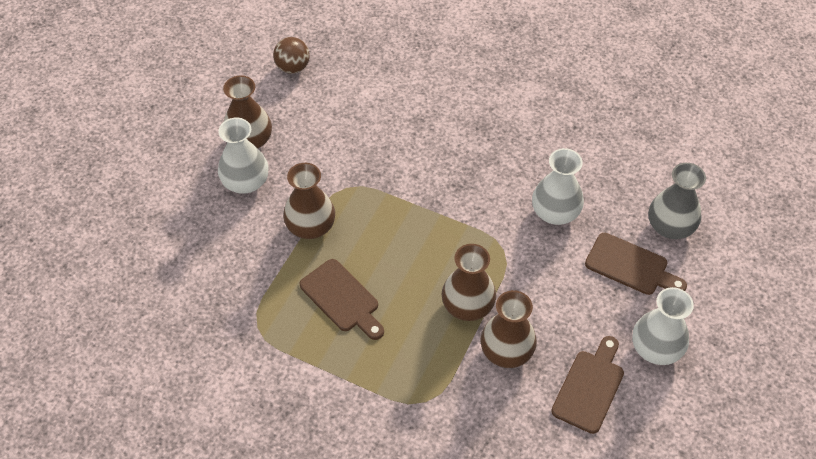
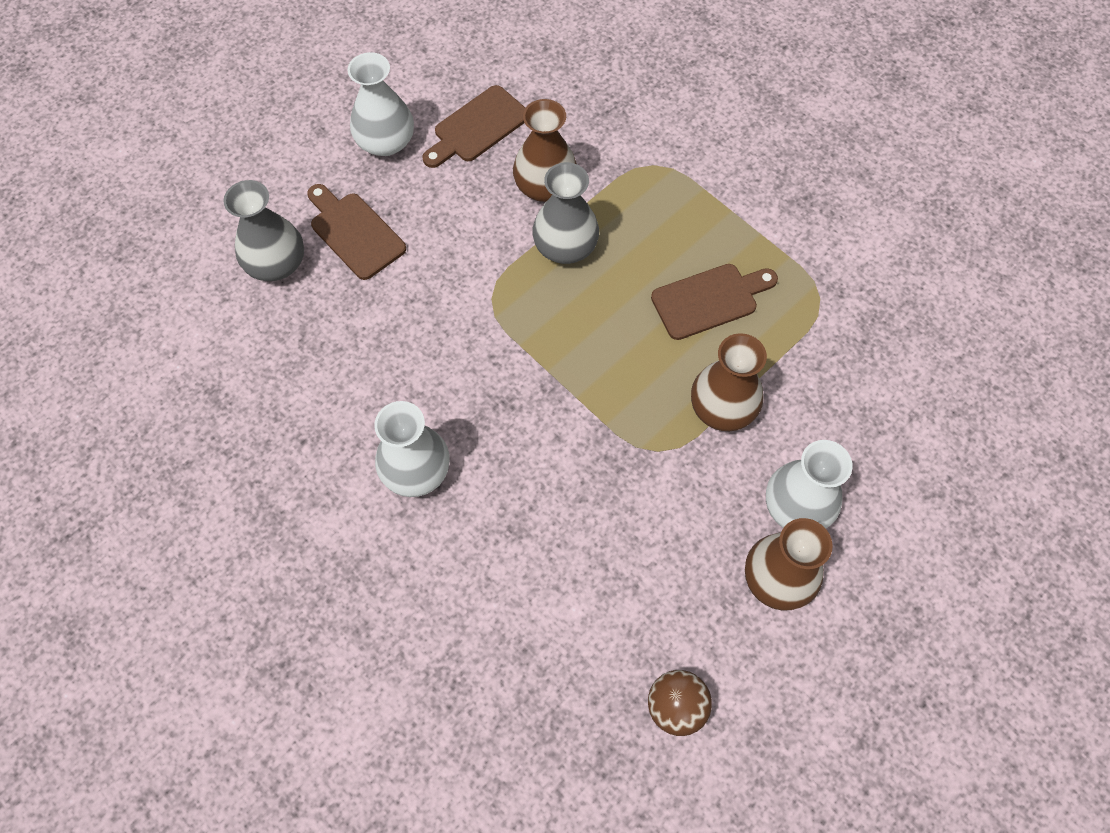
camera: 160 degrees left, 10 degrees up
brown cutting board [300,259,384,340] -> brown cutting board turned 90 degrees clockwise [651,264,778,340]
brown vase [442,244,496,321] -> grey vase [532,162,599,264]
white vase [532,148,584,225] -> white vase moved to [374,401,450,497]

